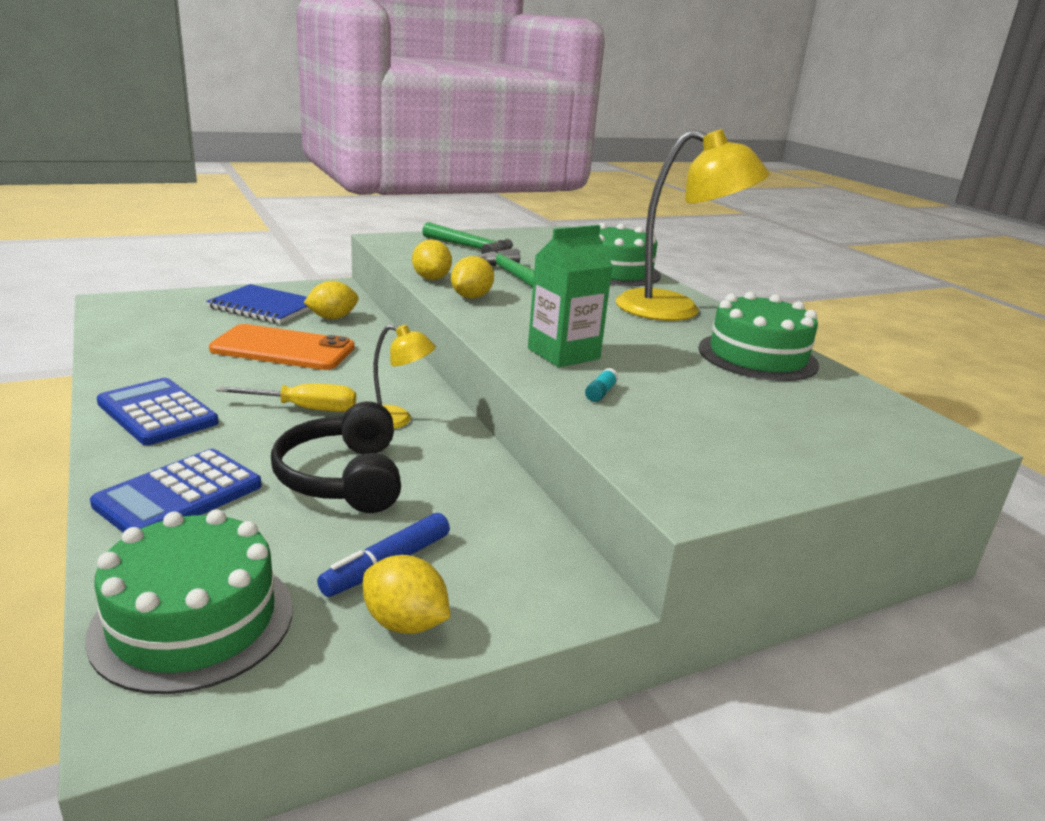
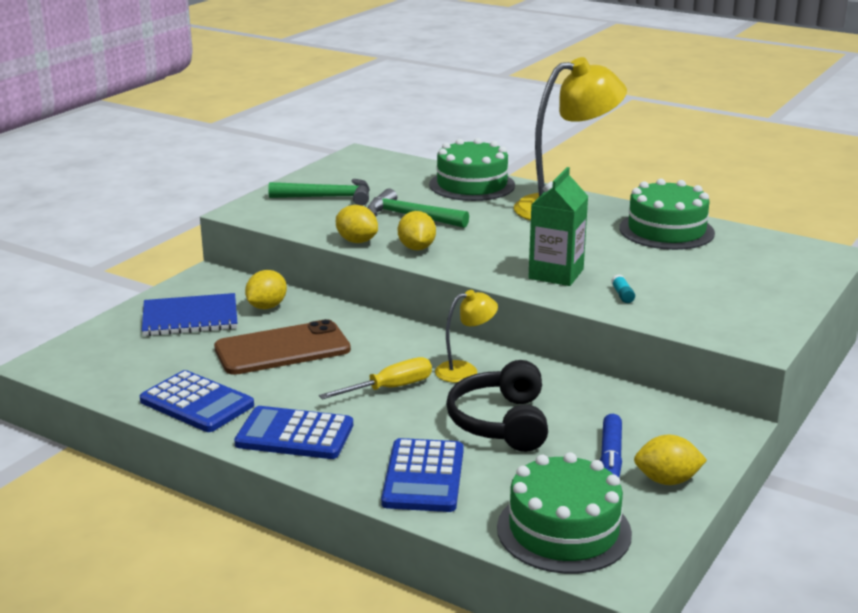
camera: 30 degrees left, 0 degrees up
orange phone [209,324,355,370] -> brown phone [214,319,351,375]
black headphones [271,401,401,513] -> black headphones turned 45 degrees clockwise [446,360,548,452]
none -> blue calculator [140,370,254,432]

